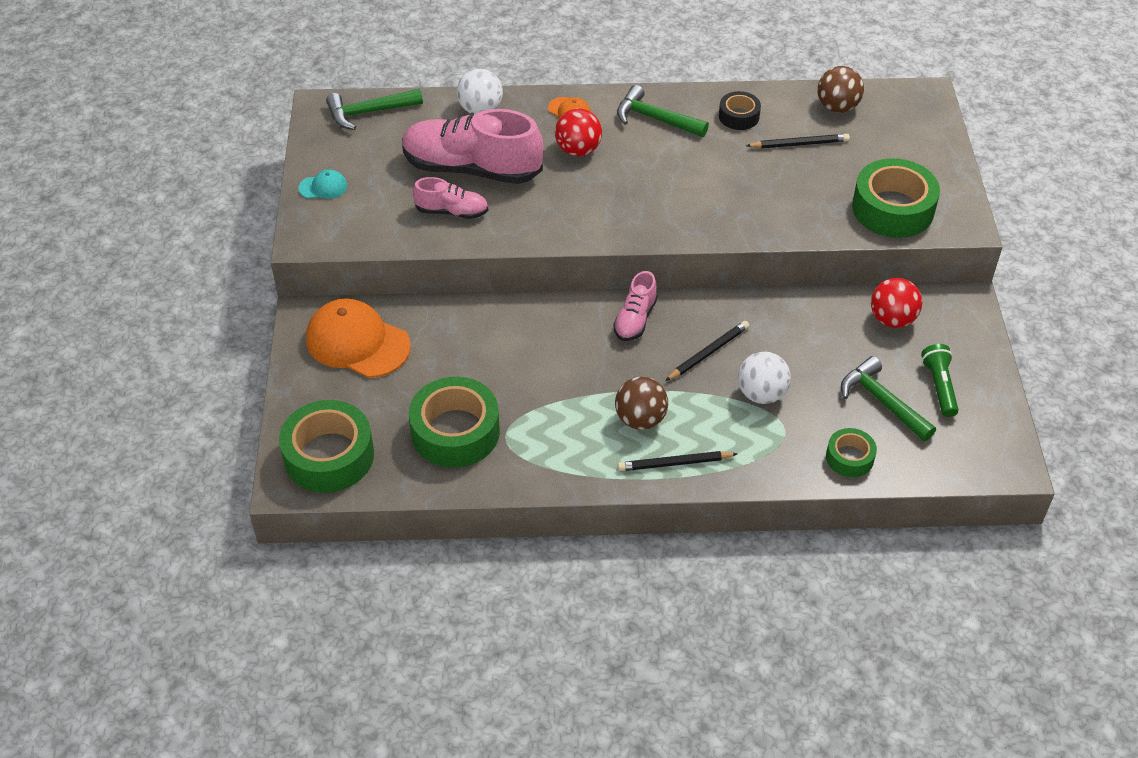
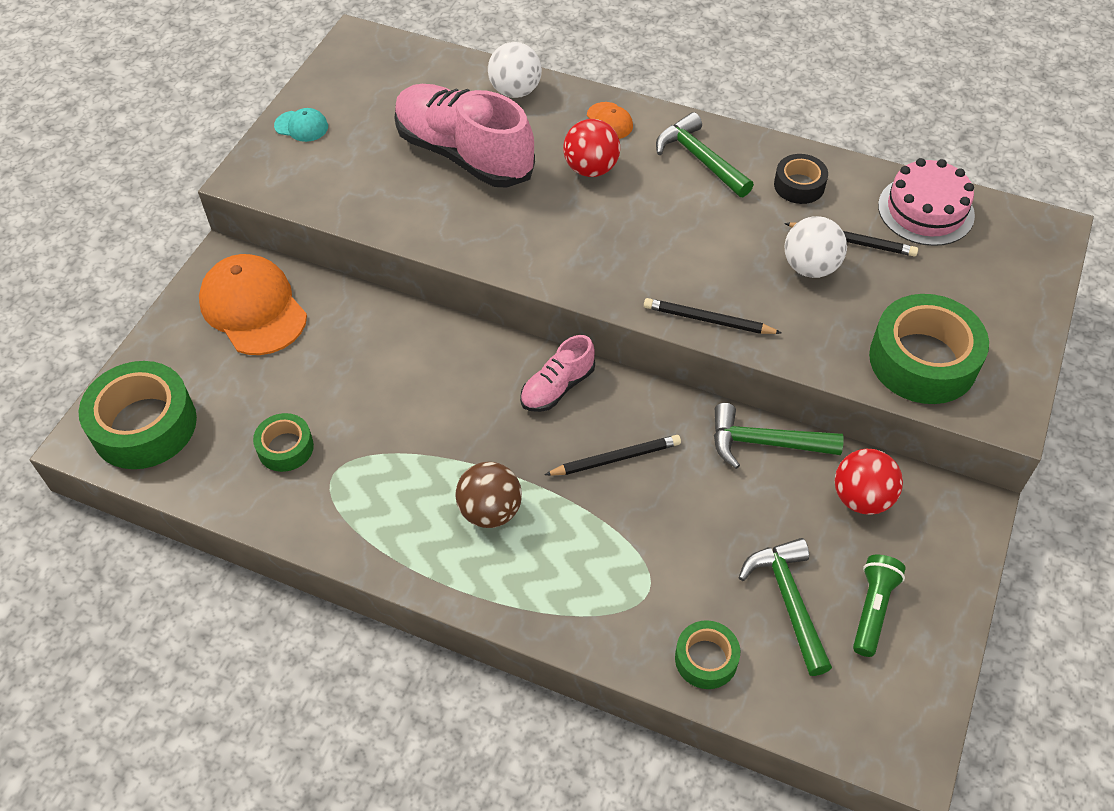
camera: 25 degrees right, 5 degrees up
green hammer [326,89,423,130] -> green hammer moved to [714,403,844,469]
green tape [409,377,500,468] -> green tape [253,413,314,472], size x0.53
pink shoe [413,177,488,219] -> none
black pencil [617,451,738,471] -> black pencil moved to [644,298,782,334]
white ball [738,352,791,404] -> white ball moved to [785,216,847,278]
brown ball [817,66,864,113] -> pink cake [878,158,975,246]

